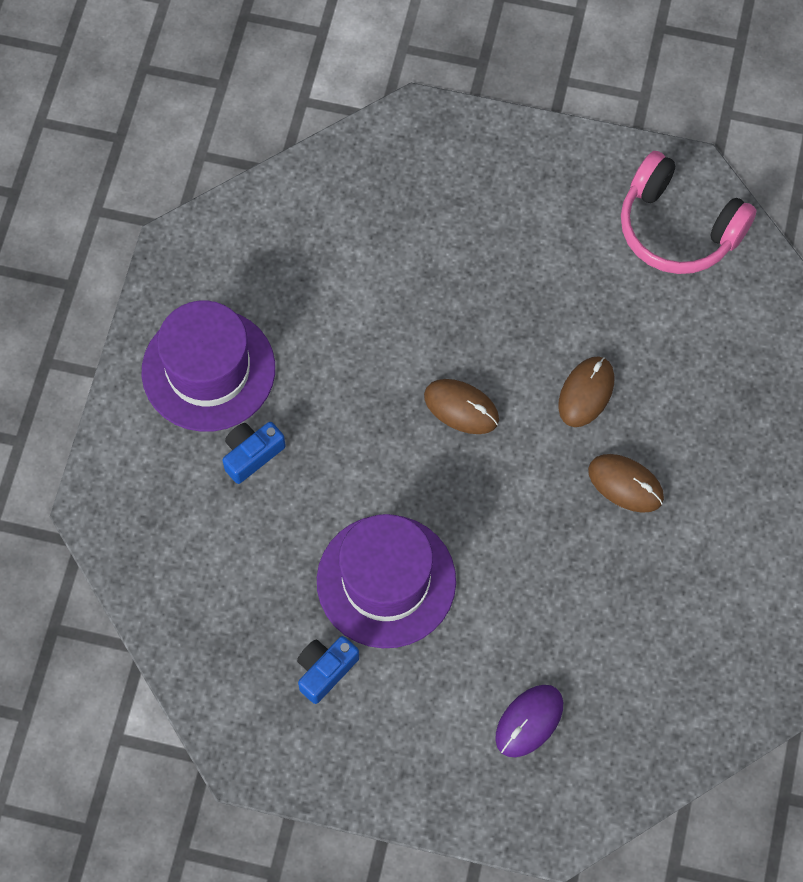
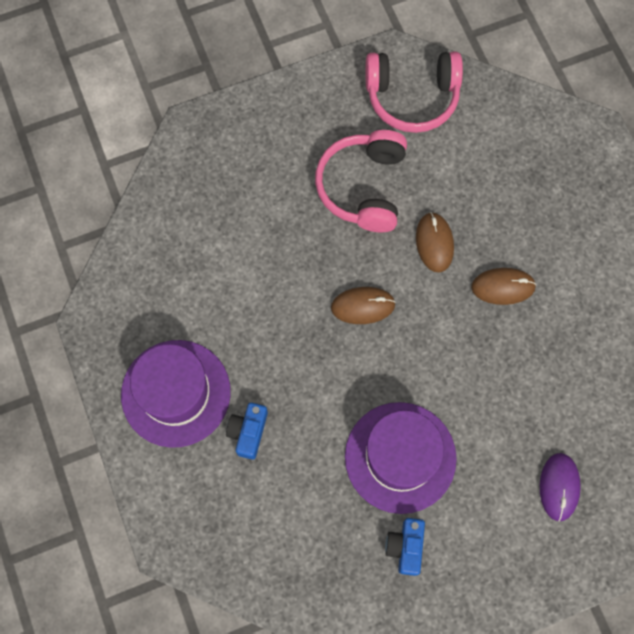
camera: 35 degrees left, 5 degrees up
none -> pink headphones [315,130,407,232]

